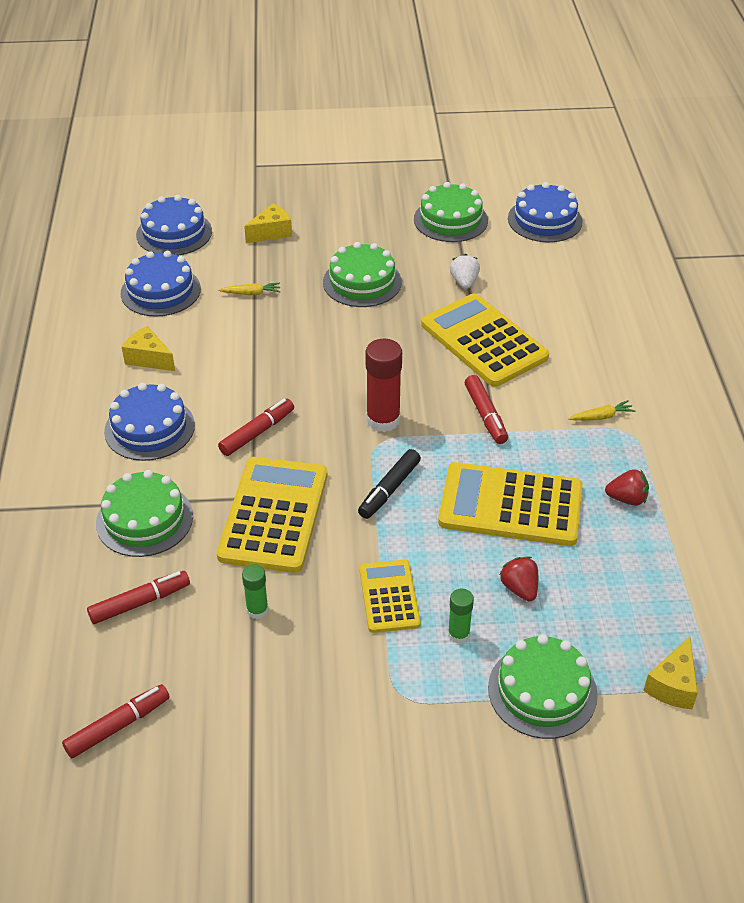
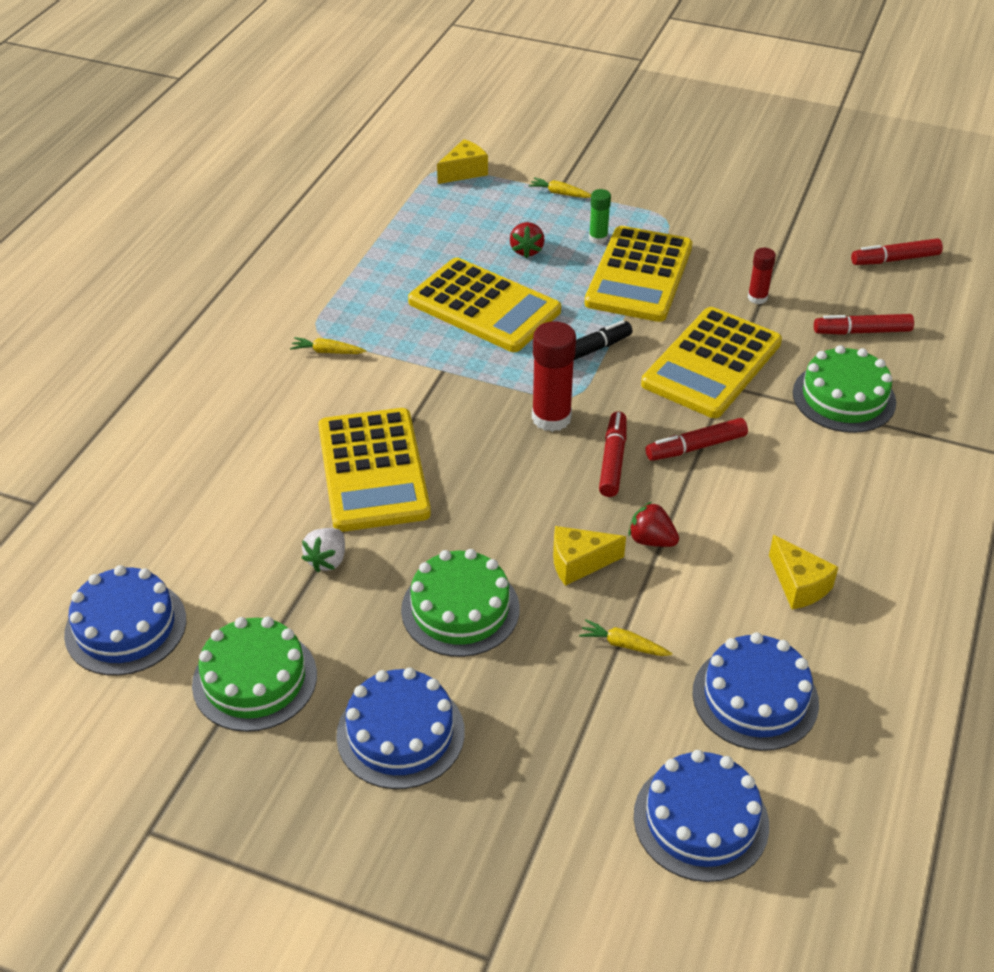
camera: 155 degrees left, 0 degrees up
blue cake [104,383,195,461] -> blue cake moved to [336,667,465,789]
green glue stick [242,564,269,619] -> red glue stick [748,248,776,304]
yellow cheese [244,204,292,243] -> yellow cheese moved to [553,526,626,586]
yellow calculator [359,560,421,633] -> yellow calculator [584,226,692,322], size x1.75
red marker [465,375,508,444] -> red marker moved to [599,412,627,497]
green cake [488,634,598,739] -> yellow carrot [528,177,591,198]
red strawberry [605,469,649,506] -> red strawberry moved to [629,502,679,547]

